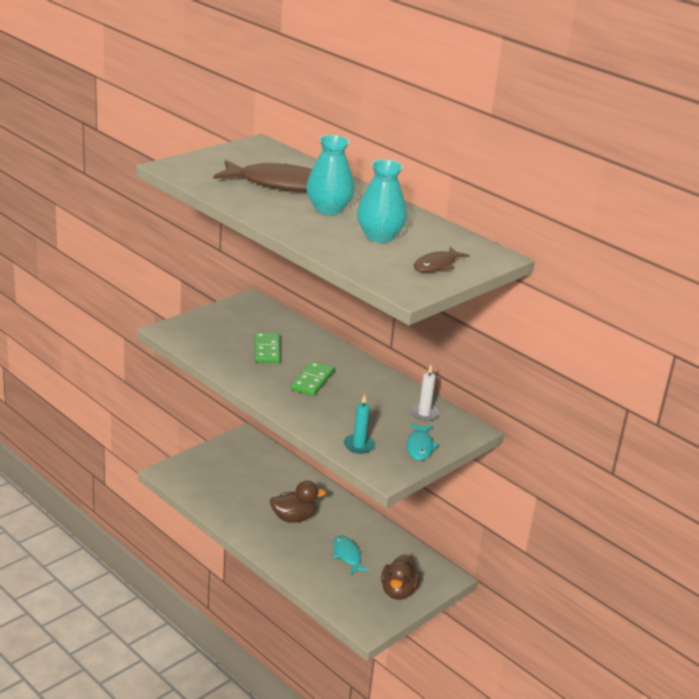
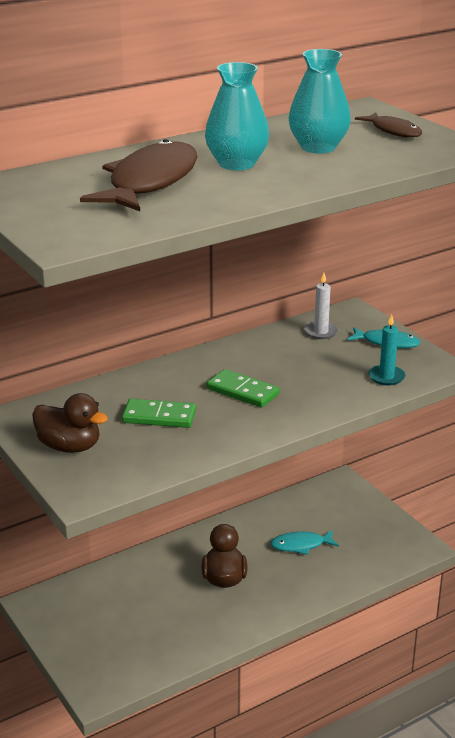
camera: 75 degrees left, 0 degrees up
brown duck [381,554,421,600] -> brown duck moved to [32,393,108,453]

